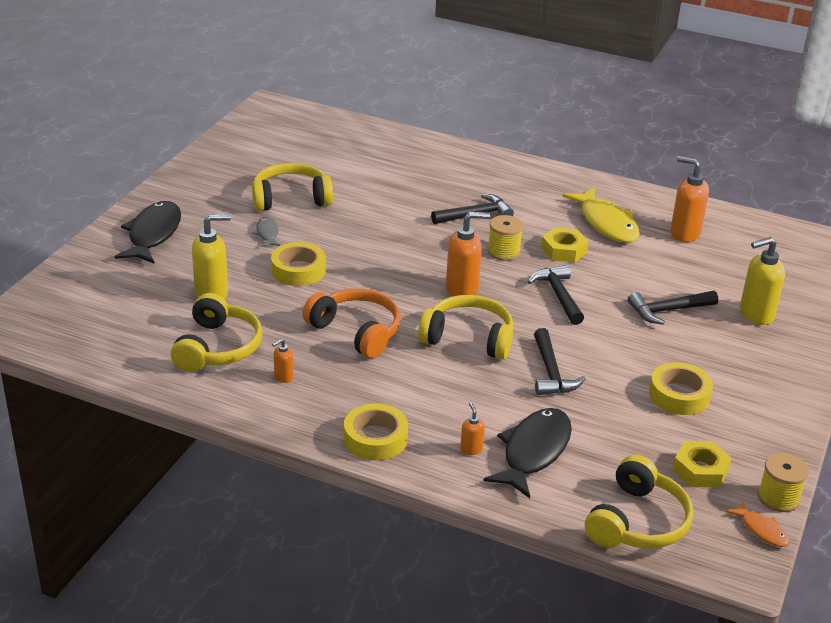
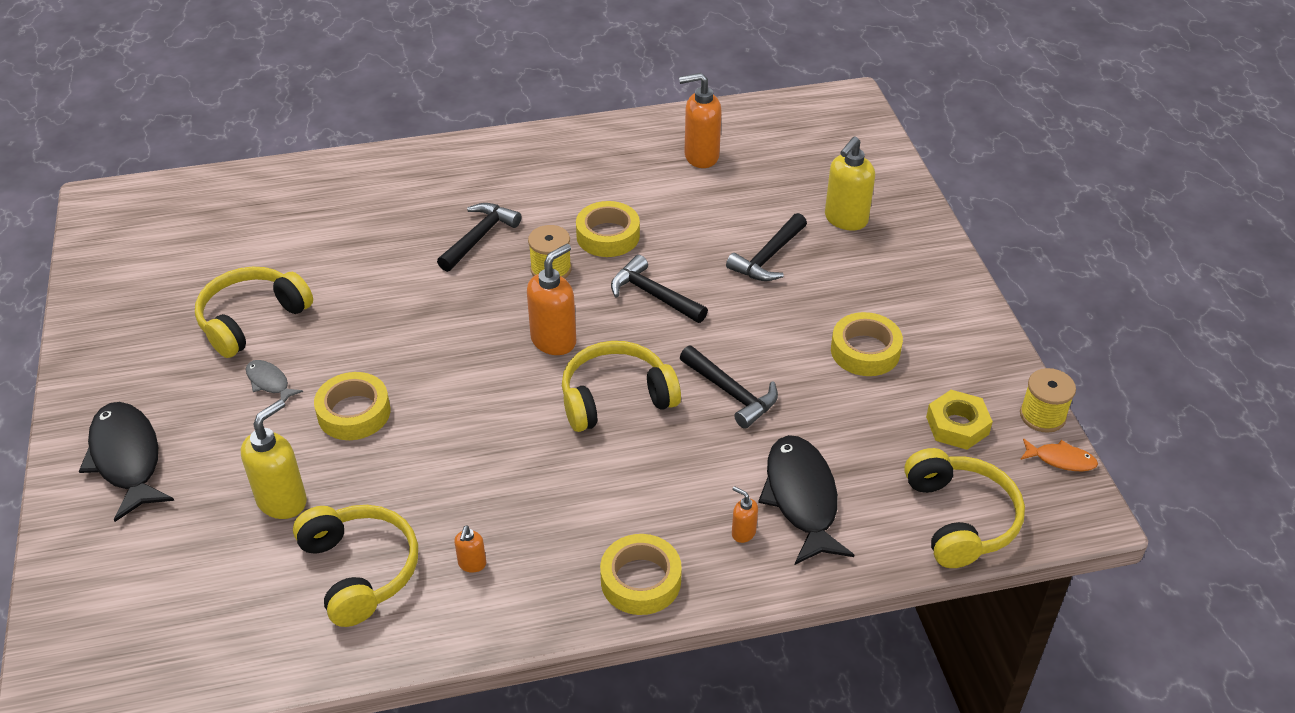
camera: 35 degrees left, 10 degrees up
orange headphones [302,288,401,358] -> none
yellow nut [541,227,588,262] -> yellow tape [576,201,640,257]
yellow fish [562,187,640,243] -> none

